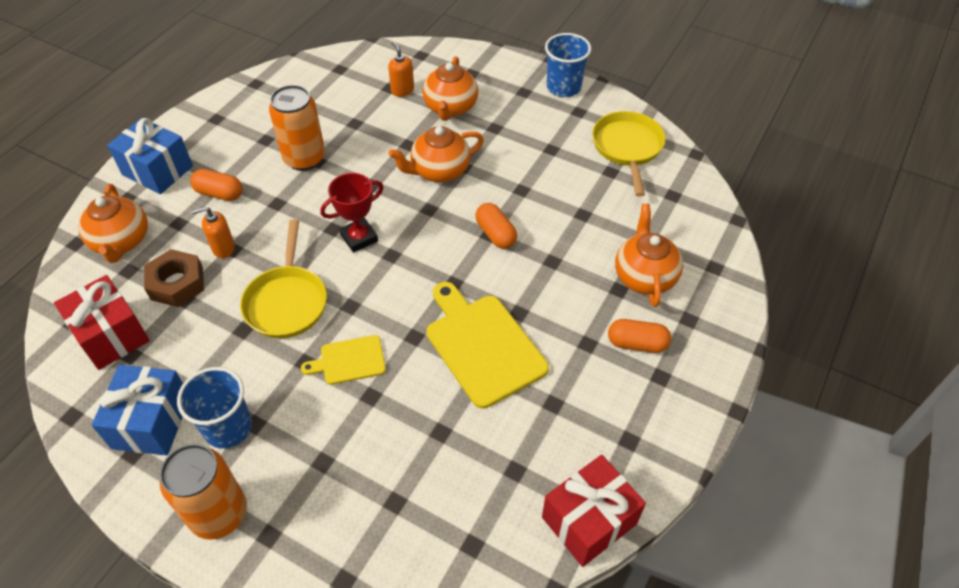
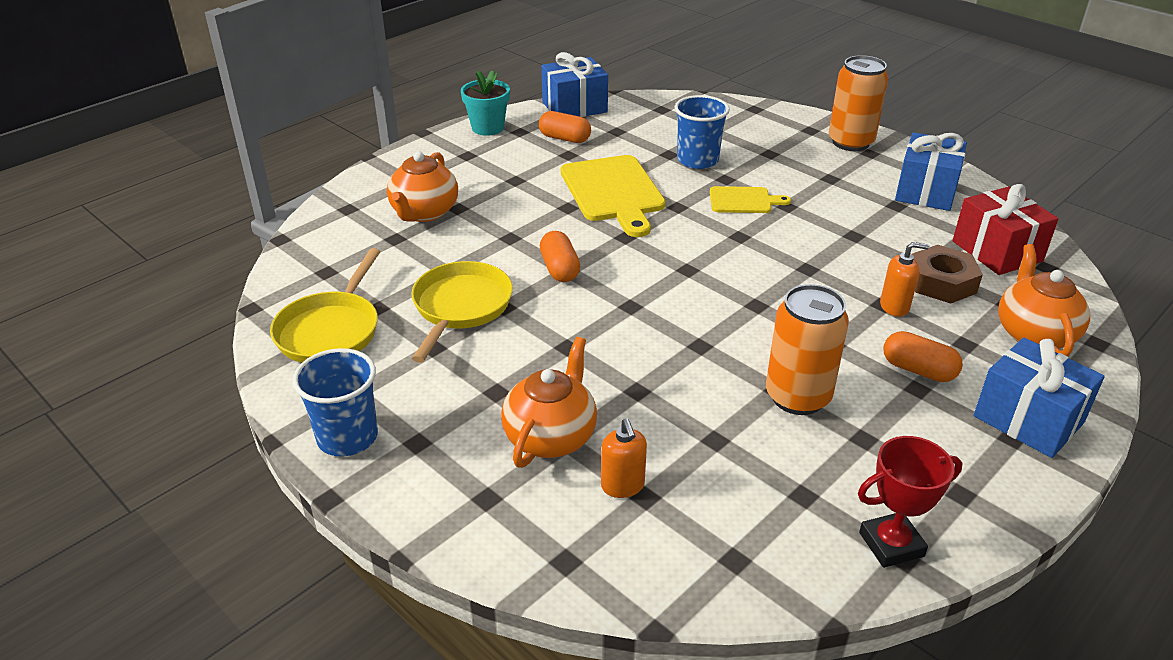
camera: 165 degrees left, 15 degrees down
blue cup [177,367,252,449] -> blue cup moved to [674,95,730,169]
yellow pan [240,219,327,339] -> yellow pan moved to [411,261,513,363]
red trophy [320,173,384,253] -> red trophy moved to [858,436,962,568]
orange teapot [389,126,484,182] -> none
red gift [542,455,646,567] -> blue gift [541,52,608,117]
orange capsule [608,319,671,353] -> orange capsule moved to [539,111,591,143]
none -> turquoise flower pot [461,70,510,136]

